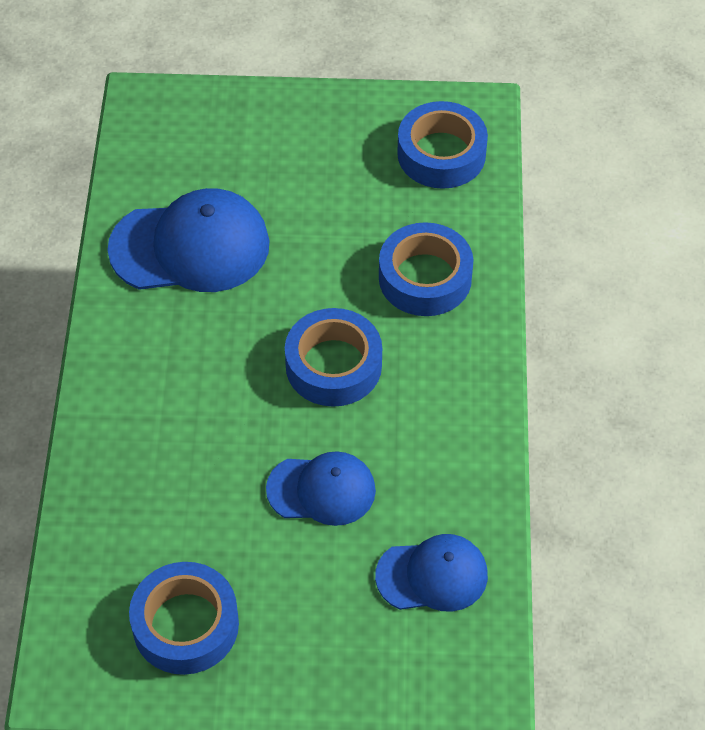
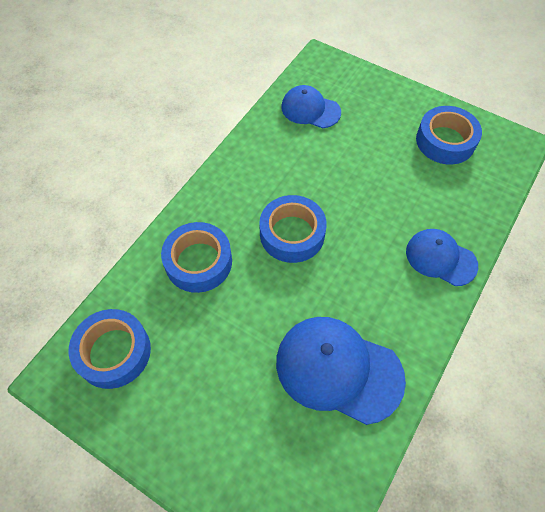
camera: 150 degrees left, 5 degrees up
blue cap [266,451,376,526] -> blue cap moved to [406,229,478,286]

